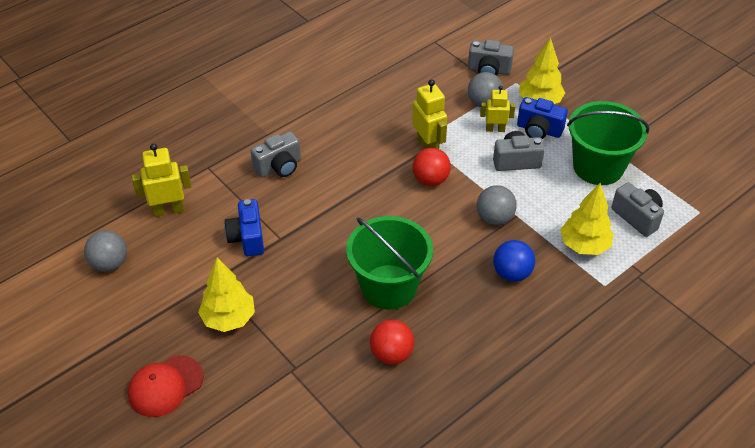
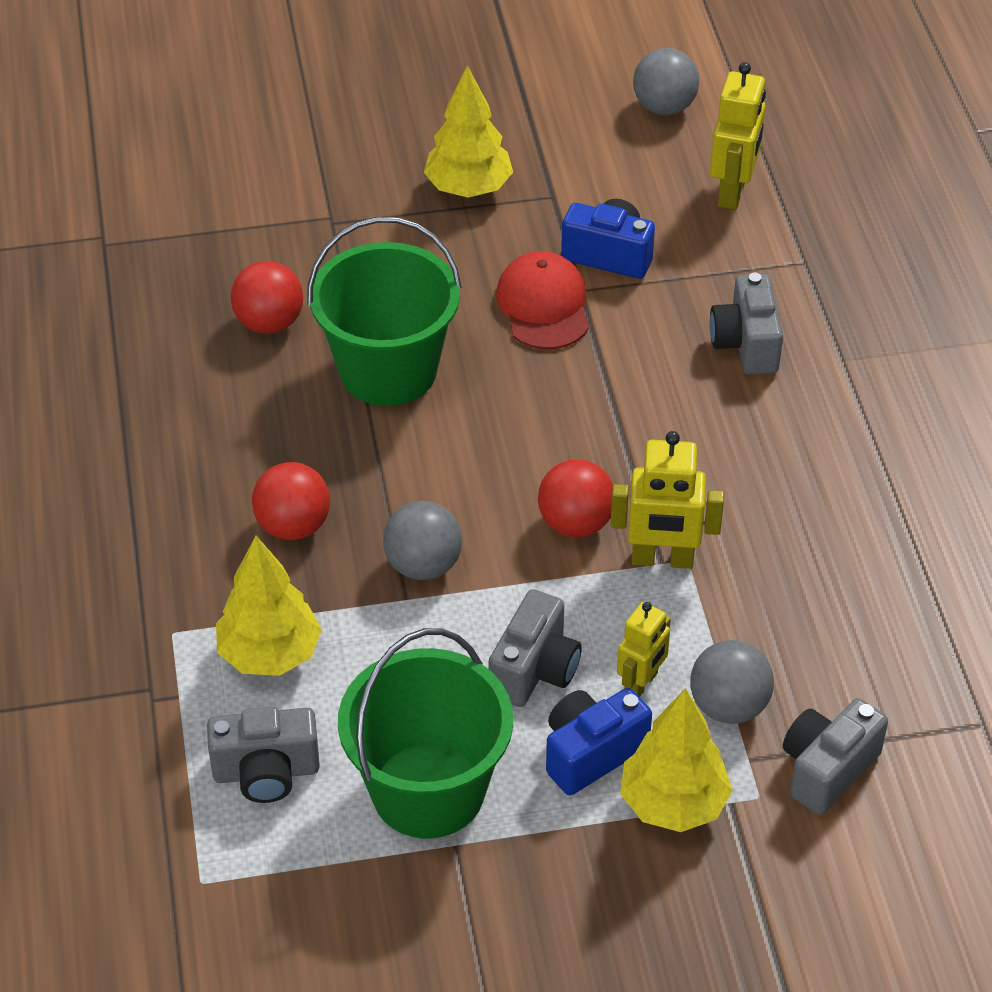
camera: 120 degrees right, 0 degrees up
red cap [128,355,204,417] -> red cap moved to [496,251,589,349]
blue ball [493,240,535,282] -> red ball [252,462,330,540]

